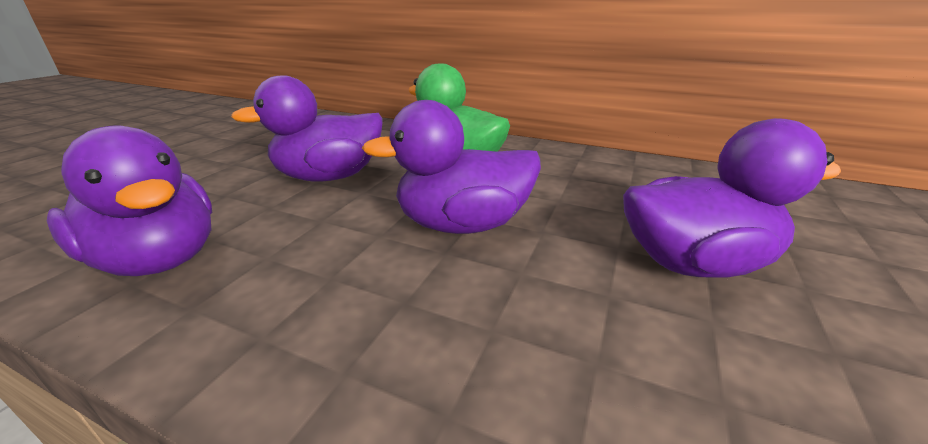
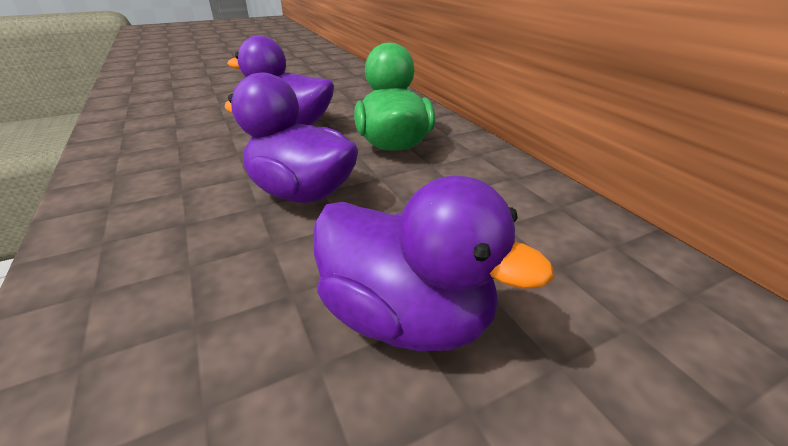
camera: 40 degrees right, 5 degrees up
purple duck [47,125,212,276] -> none

